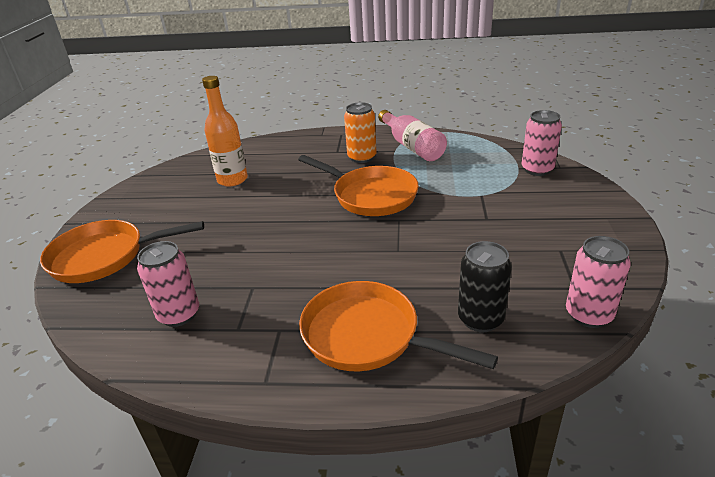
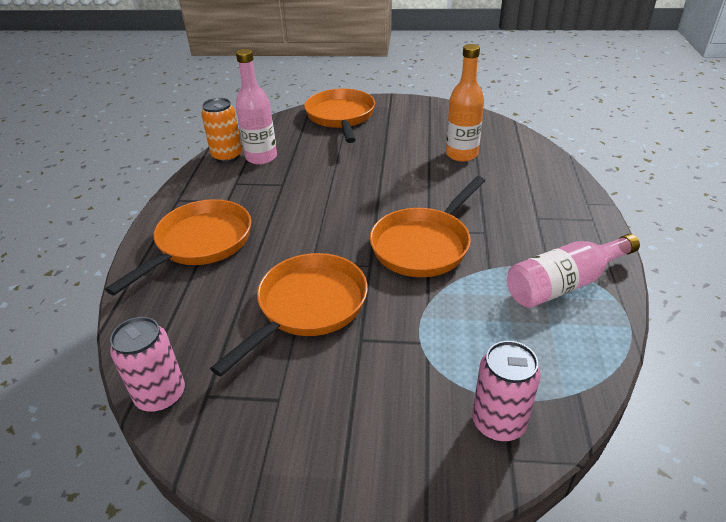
camera: 90 degrees right, 5 degrees up
pink can [137,241,199,327] -> pink bottle [236,49,277,165]
orange can [344,102,377,163] -> orange can moved to [201,98,242,163]
black can [458,241,512,332] -> none
none -> orange pan [210,253,368,377]

